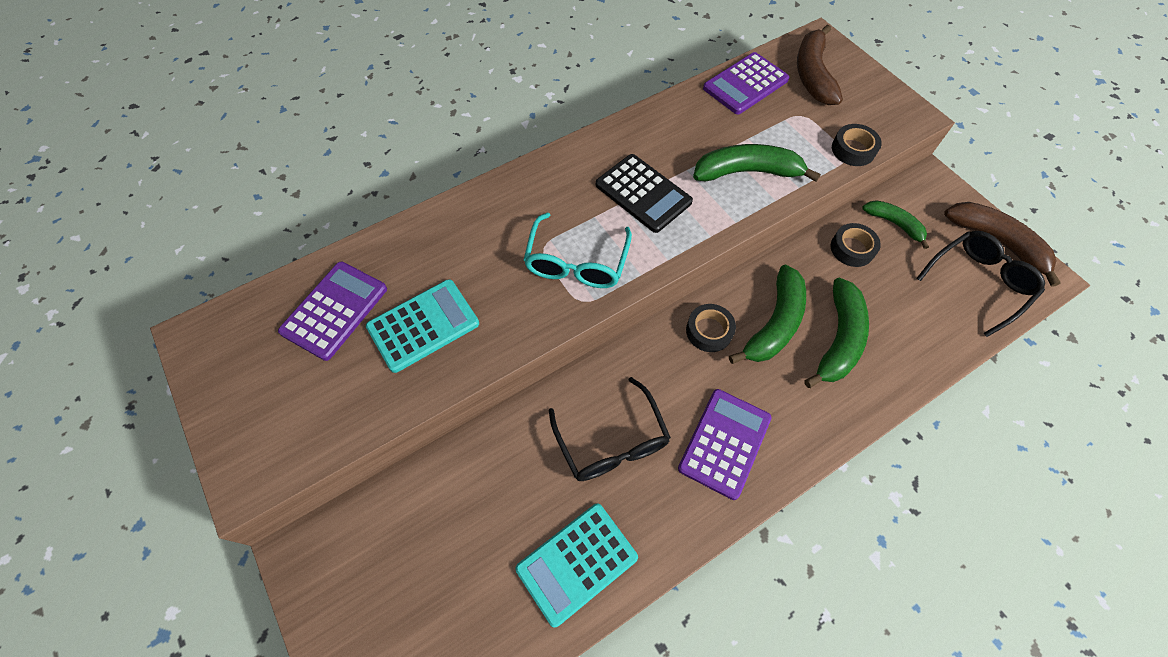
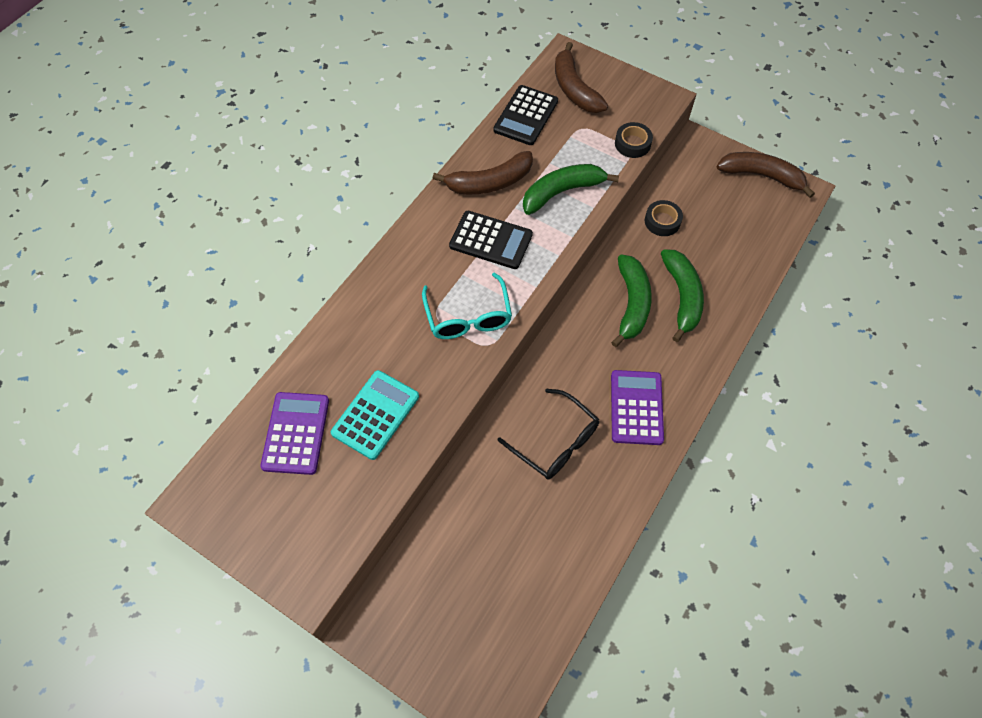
camera: 25 degrees left, 0 degrees up
turquoise calculator [515,504,638,627] -> none
black tape [686,304,736,352] -> none
purple calculator [703,52,789,114] -> black calculator [493,85,558,145]
green banana [862,200,929,249] -> none
black glasses [916,231,1045,337] -> none
none -> brown banana [432,151,533,195]

